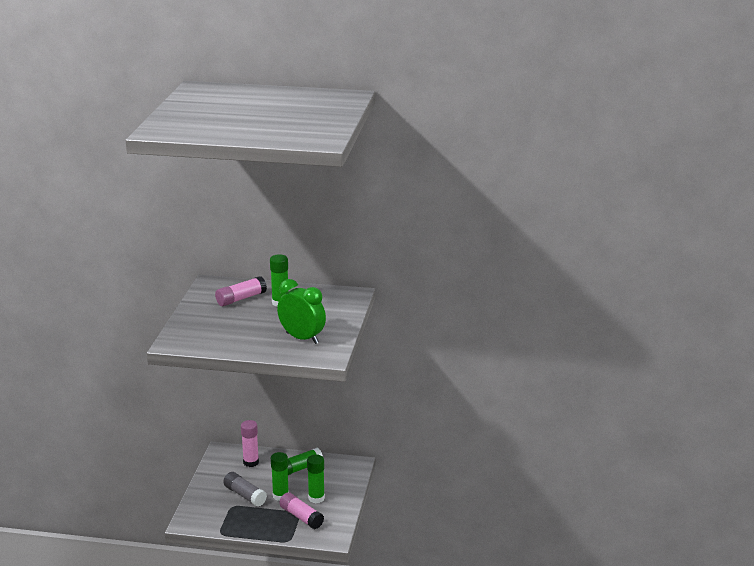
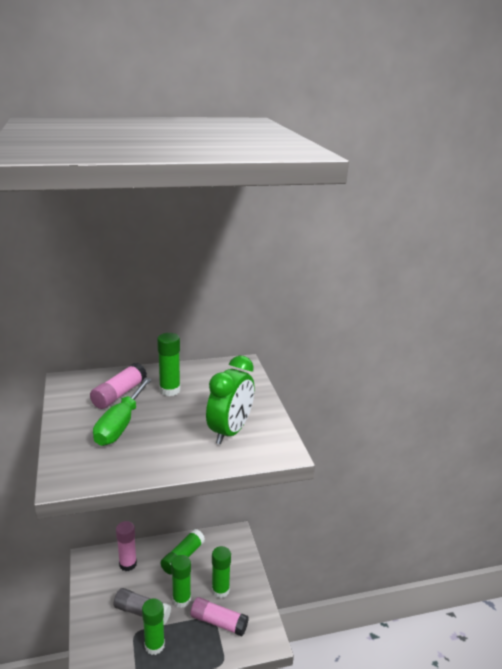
camera: 25 degrees left, 0 degrees up
green clock [277,279,326,344] -> green clock turned 105 degrees clockwise [206,355,254,444]
none -> green screwdriver [93,378,152,446]
none -> green glue stick [142,598,165,655]

